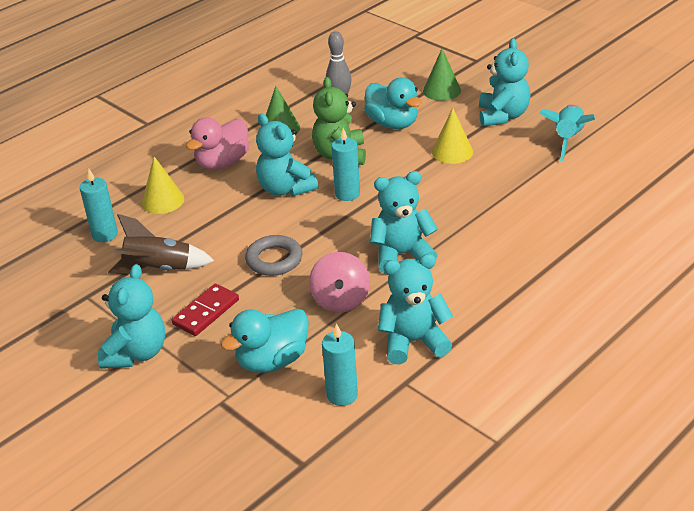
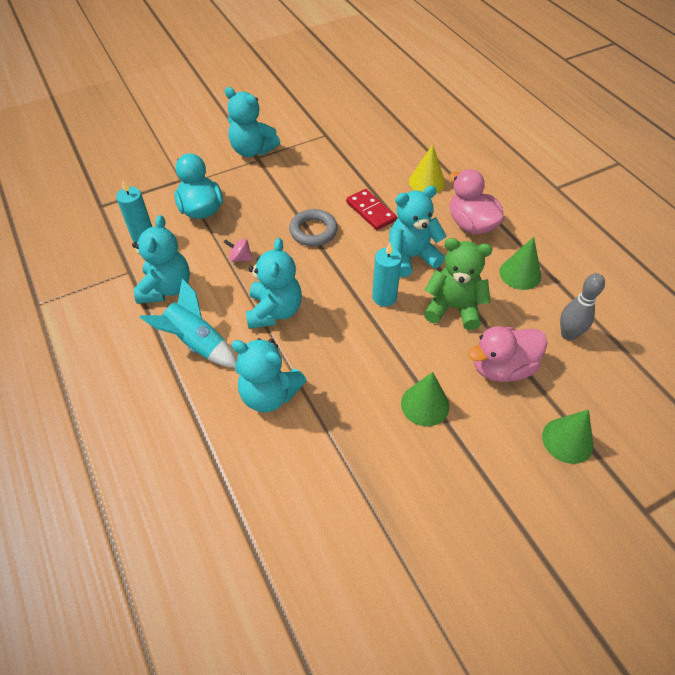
camera: 105 degrees right, 15 degrees up
turquoise candle [80,169,118,242] -> none
brown rocket [108,214,214,274] -> none
red domino [171,284,239,336] -> red domino moved to [346,189,397,230]
pink spinning top [309,252,370,313] -> pink spinning top [224,239,253,262], size x0.54
turquoise duck [364,78,422,129] -> pink duck [468,326,547,382]
yellow cone [432,108,473,164] -> green cone [401,372,449,426]
turquoise teddy bear [479,38,531,127] -> turquoise teddy bear moved to [231,338,307,412]
turquoise rocket [539,105,595,161] -> turquoise rocket moved to [140,278,237,367]

